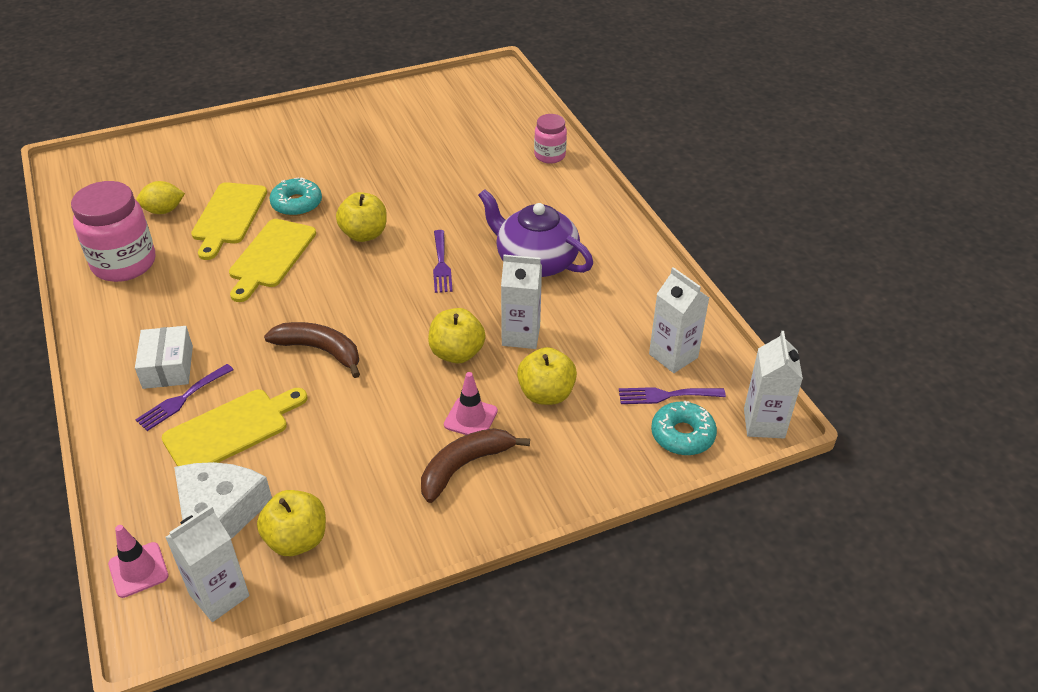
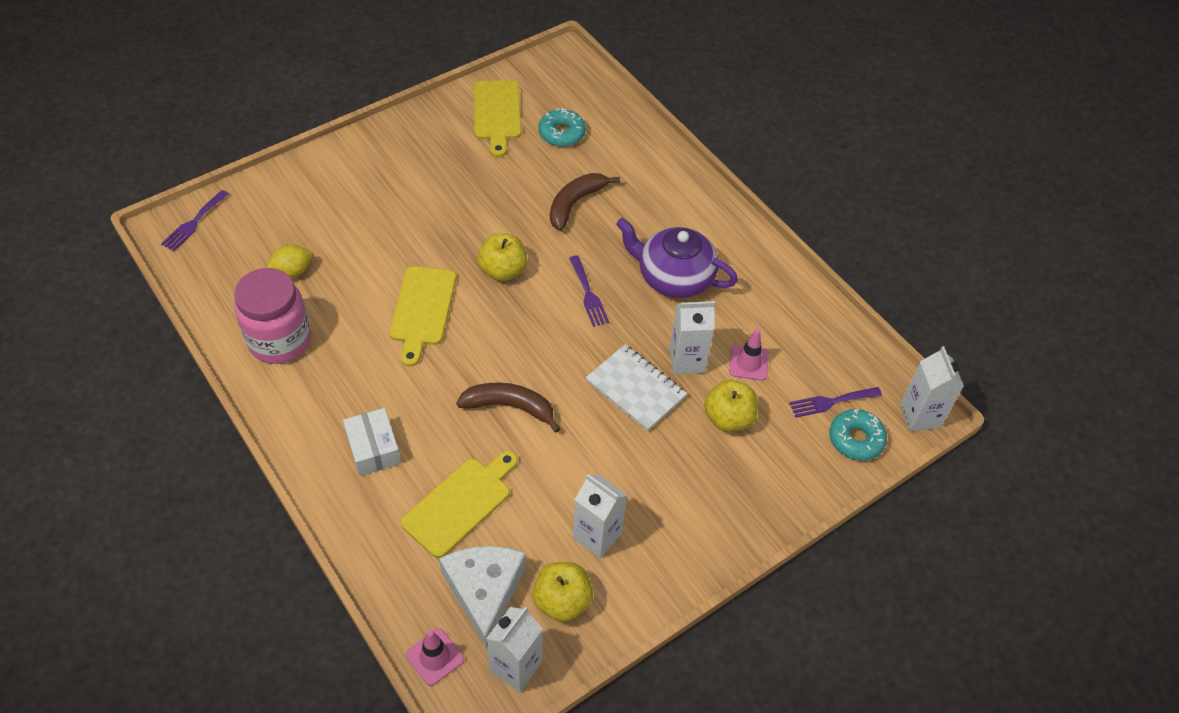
camera: 15 degrees left, 10 degrees up
purple fork [135,364,234,431] -> purple fork moved to [161,190,229,251]
yellow cutting board [191,182,267,260] -> yellow cutting board moved to [474,80,521,157]
turquoise donut [269,177,322,216] -> turquoise donut moved to [538,108,586,147]
brown banana [421,428,530,503] -> brown banana moved to [550,173,620,231]
yellow apple [428,308,486,363] -> white notebook [586,344,687,431]
pink traffic cone [444,372,498,435] -> pink traffic cone moved to [729,329,769,381]
pink jar [534,114,567,164] -> none
white carton [649,267,709,373] -> white carton moved to [573,474,627,558]

